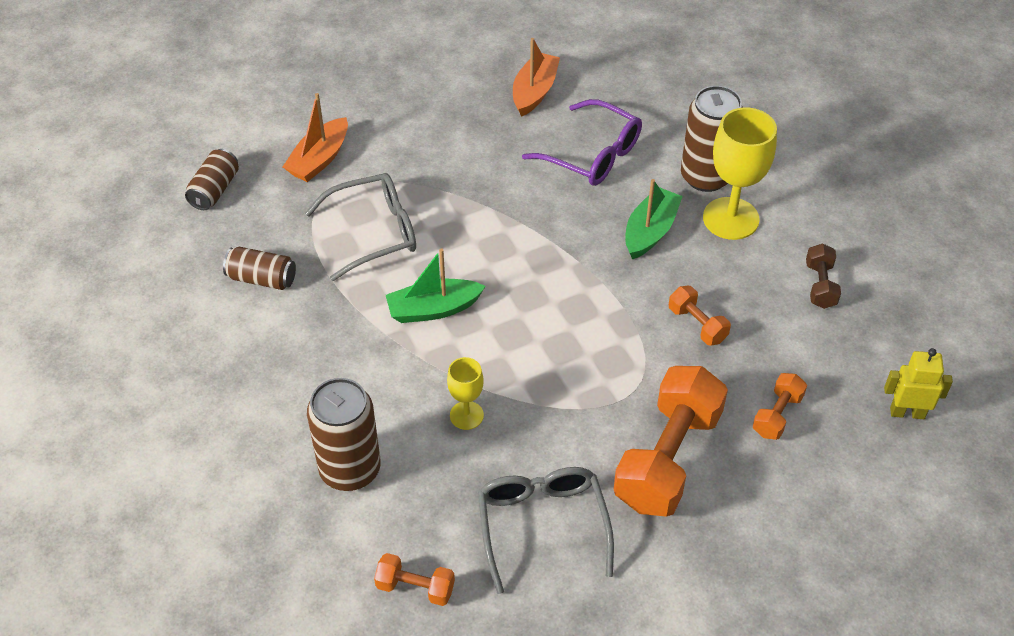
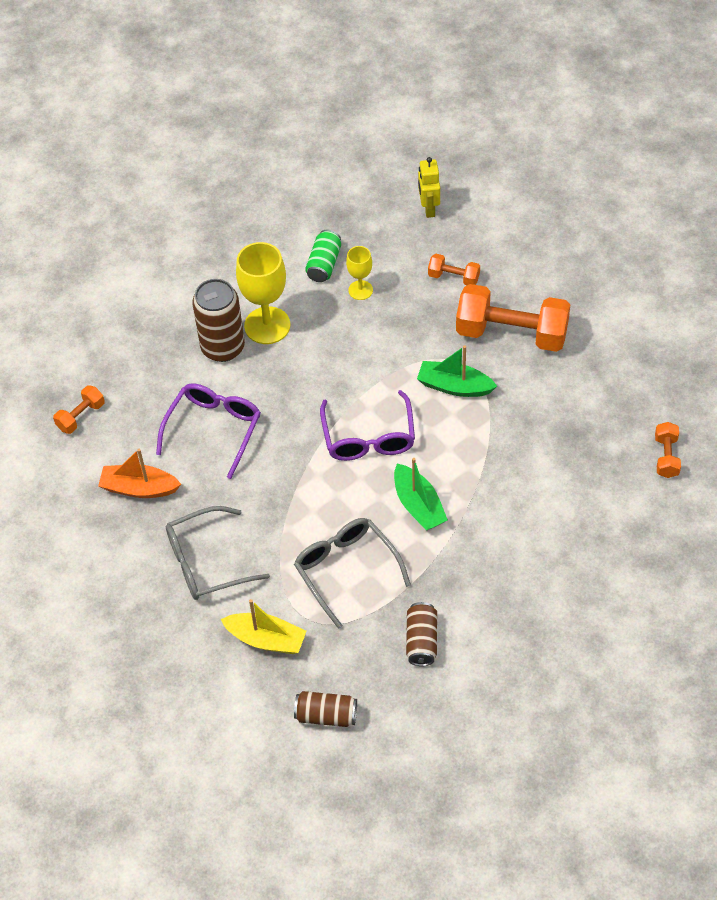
camera: 100 degrees left, 5 degrees up
orange boat [283,93,348,182] -> yellow boat [220,599,307,654]
brown can [307,378,381,491] -> none
yellow goblet [447,357,484,430] -> yellow goblet moved to [346,246,373,300]
grey glasses [478,467,614,594] -> grey glasses moved to [166,506,270,600]
green boat [625,179,683,260] -> green boat moved to [417,345,497,397]
orange dumbbell [669,286,731,346] -> orange dumbbell moved to [53,385,105,434]
brown dumbbell [806,244,841,309] -> green can [305,230,341,282]
none -> purple glasses [320,390,415,461]

